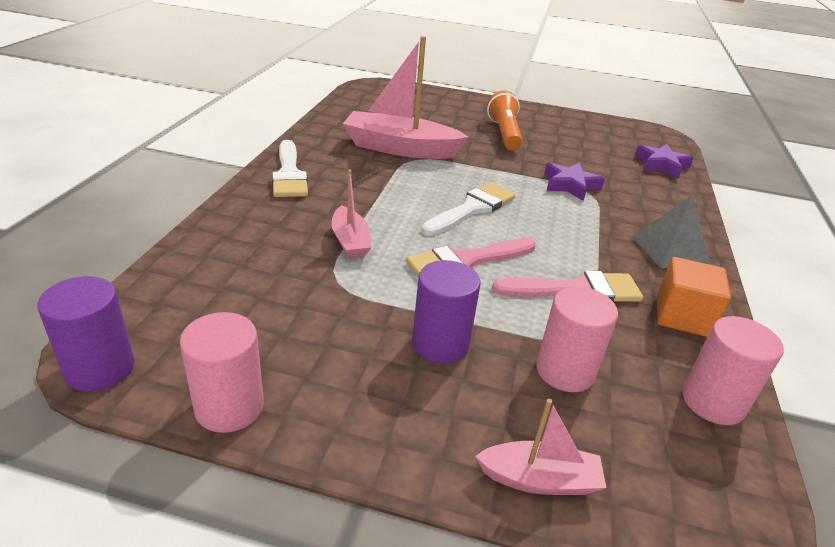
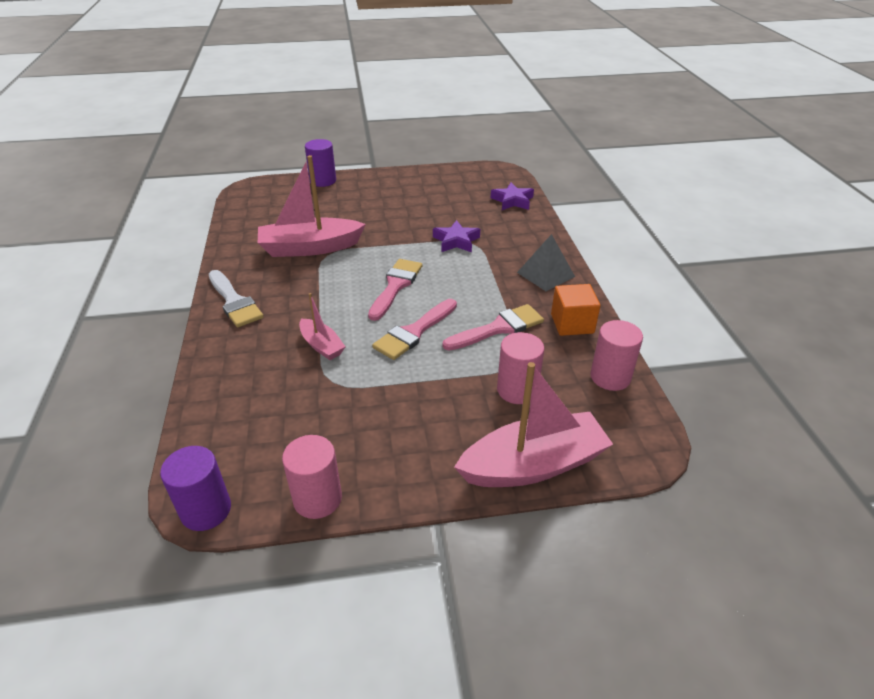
camera: 20 degrees left, 5 degrees up
purple cylinder [412,260,481,363] -> purple cylinder moved to [305,139,336,187]
white brush [421,183,516,236] -> pink brush [368,259,422,321]
pink boat [475,399,606,495] -> pink boat [454,362,613,487], size x1.93
orange flashlight [487,91,523,151] -> none

